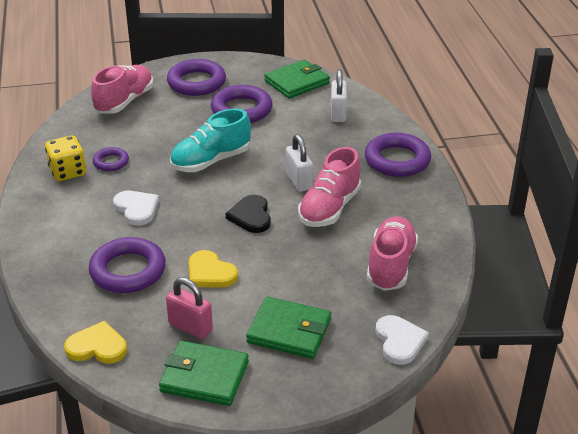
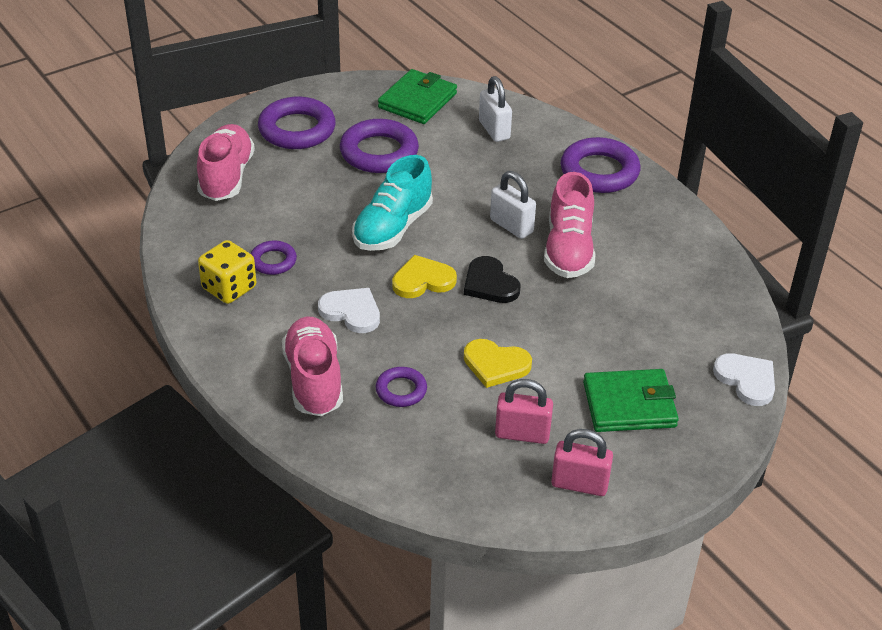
camera: 25 degrees left, 5 degrees up
yellow heart [64,321,127,364] -> yellow heart moved to [392,255,457,298]
purple ring [89,237,166,293] -> purple ring [376,367,427,407], size x0.54
green wallet [159,341,249,406] -> pink padlock [551,429,613,496]
pink shoe [367,216,418,291] -> pink shoe moved to [282,317,343,416]

